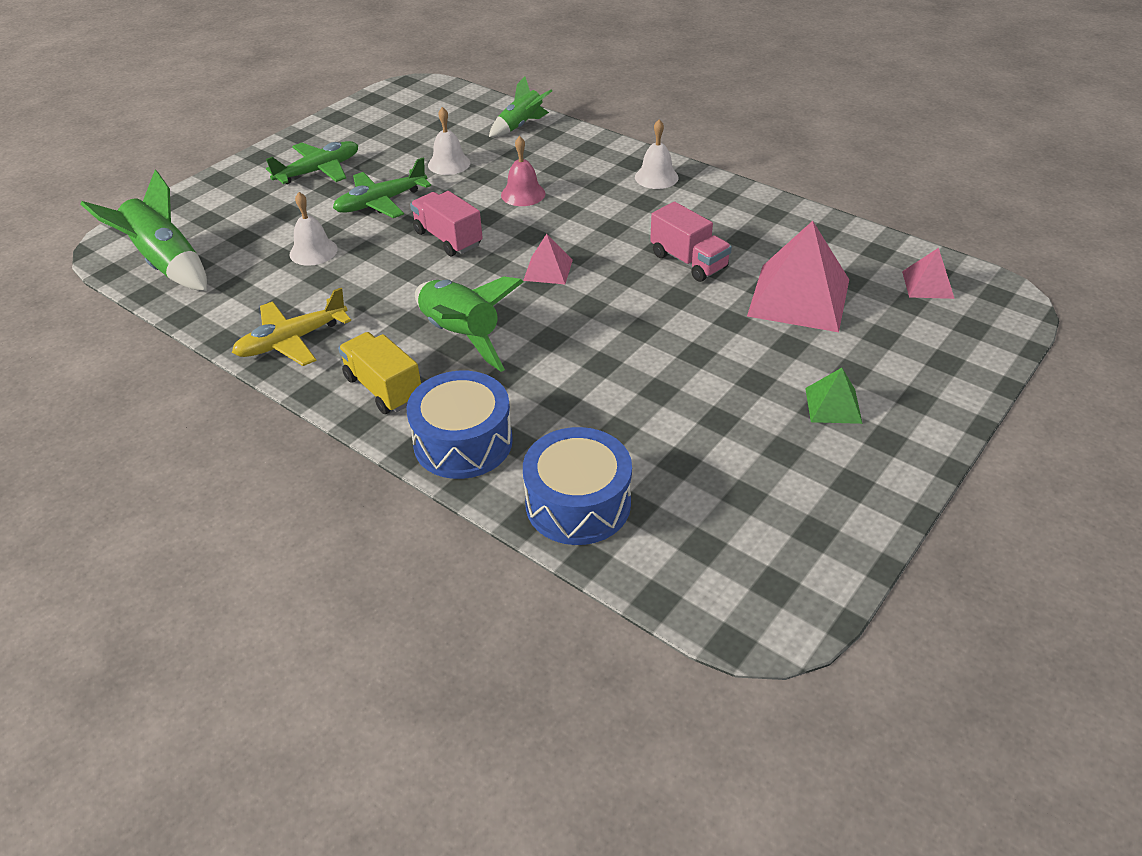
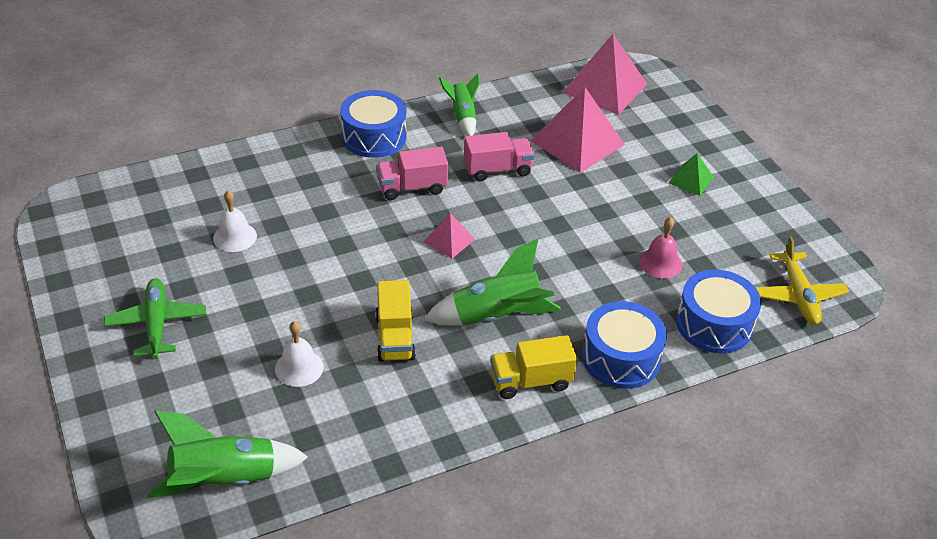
camera: 65 degrees left, 0 degrees up
yellow plane [232,288,351,366] -> yellow plane moved to [755,237,849,325]
green plane [333,158,431,218] -> none
pink truck [410,191,483,256] -> pink truck moved to [377,147,448,200]
green rocket [489,76,552,137] -> green rocket moved to [439,73,480,136]
pink bell [501,136,546,206] -> pink bell moved to [639,217,682,279]
white bell [635,119,678,189] -> blue drum [340,90,406,158]
pink pyramid [902,248,955,299] -> pink pyramid [562,34,647,115], size x2.01
none -> yellow truck [375,280,416,362]

